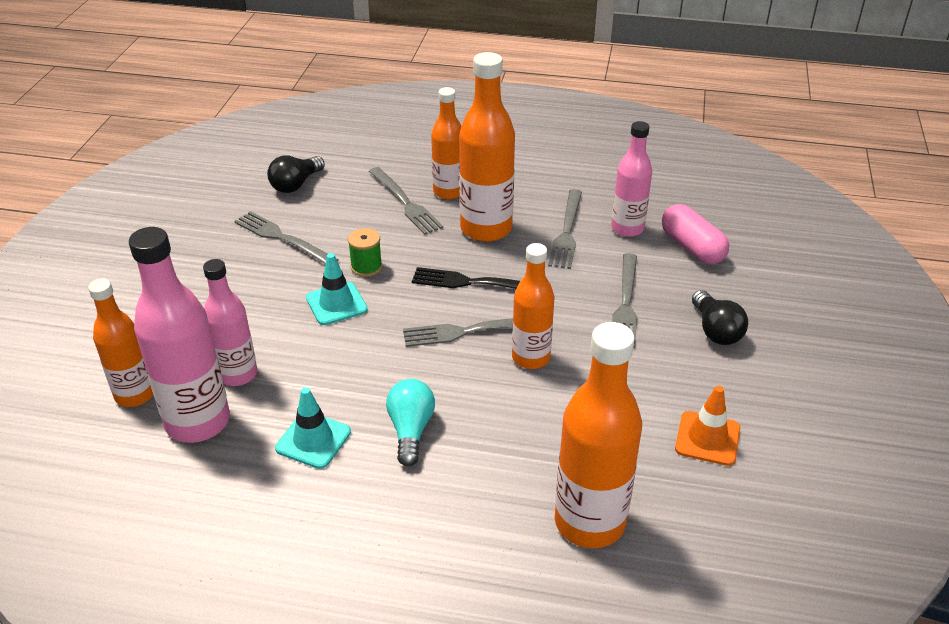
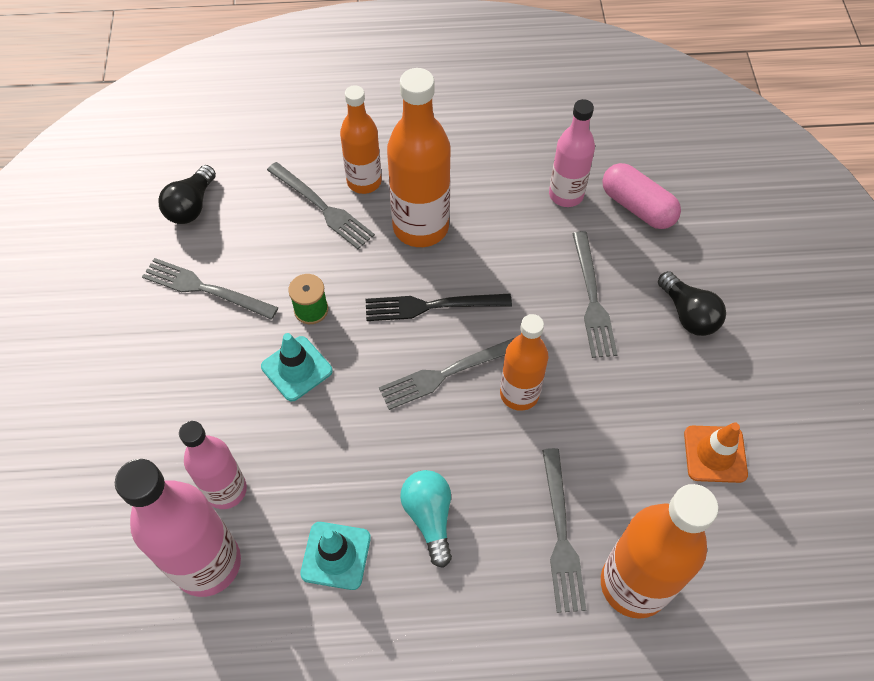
camera: 15 degrees left, 20 degrees up
orange bottle [88,278,153,407] -> none
grey fork [548,189,582,269] -> grey fork moved to [542,448,586,613]

